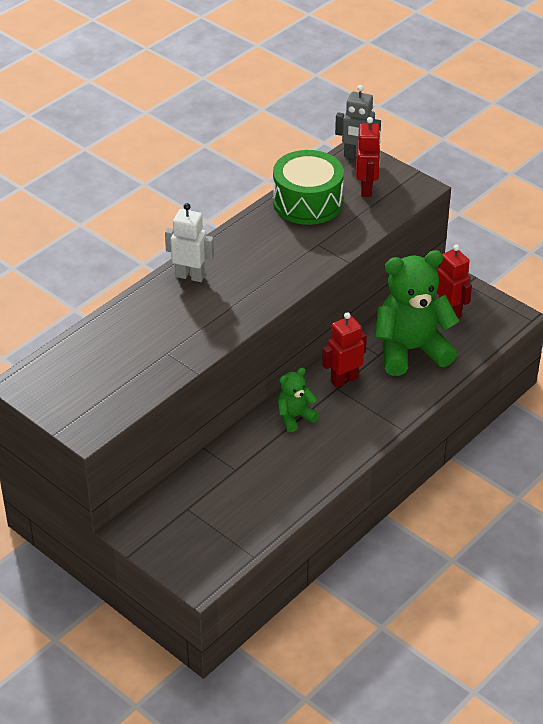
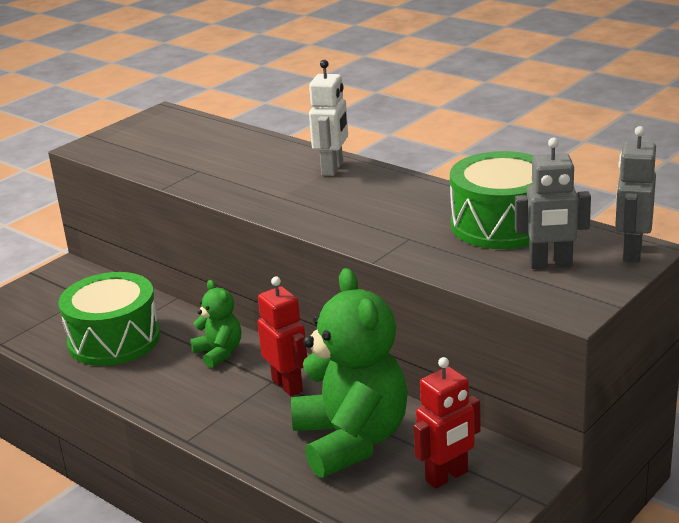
camera: 90 degrees right, 15 degrees down
red robot [356,117,381,197] -> grey robot [515,138,591,269]
none -> green drum [58,272,160,366]

